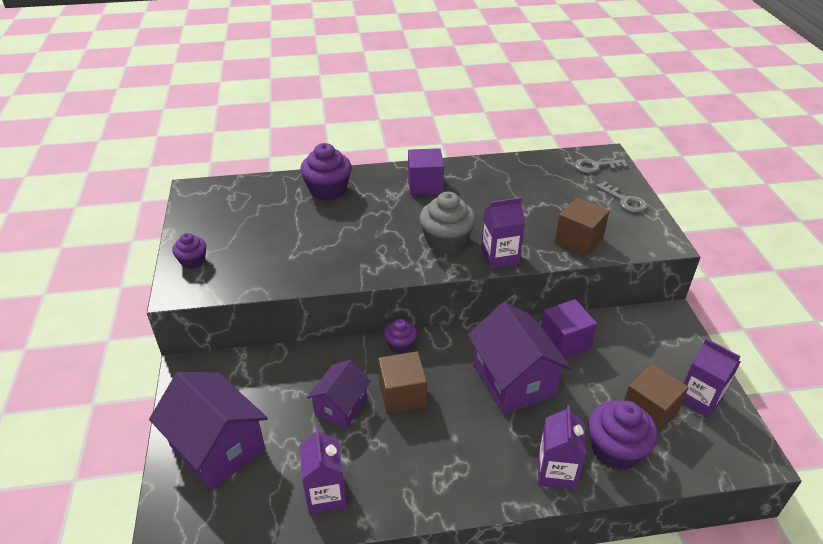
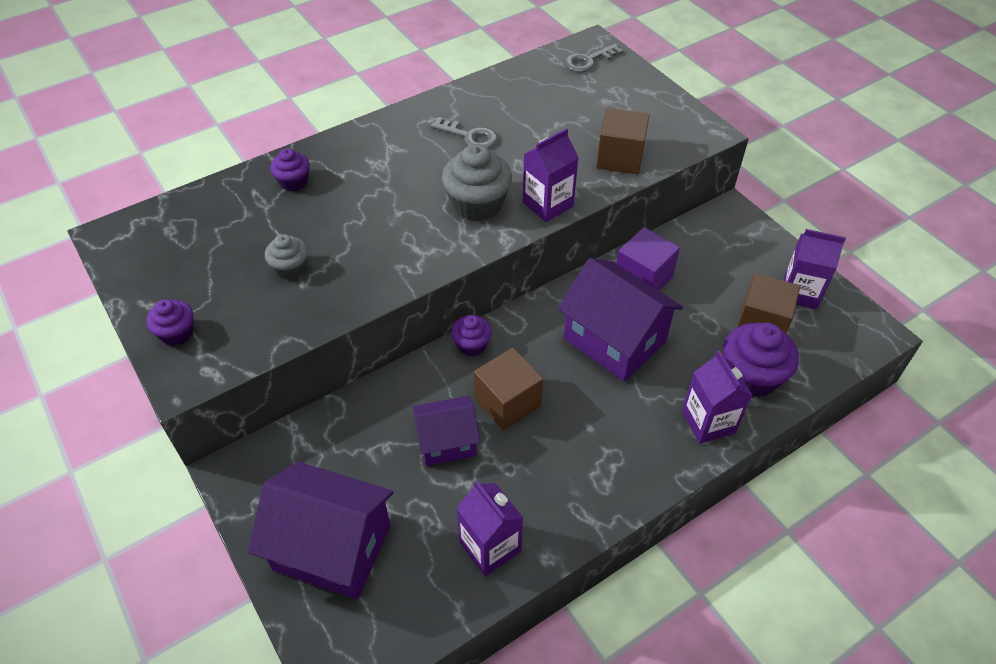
camera: 25 degrees left, 10 degrees up
purple cupcake [300,143,352,201] -> purple cupcake [270,148,310,191], size x0.58
purple house [307,360,371,429] -> purple house turned 75 degrees clockwise [412,396,480,466]
purple cube [408,148,444,195] -> none
grey key [596,181,647,213] -> grey key moved to [431,117,497,148]
none -> grey cupcake [265,234,308,279]

